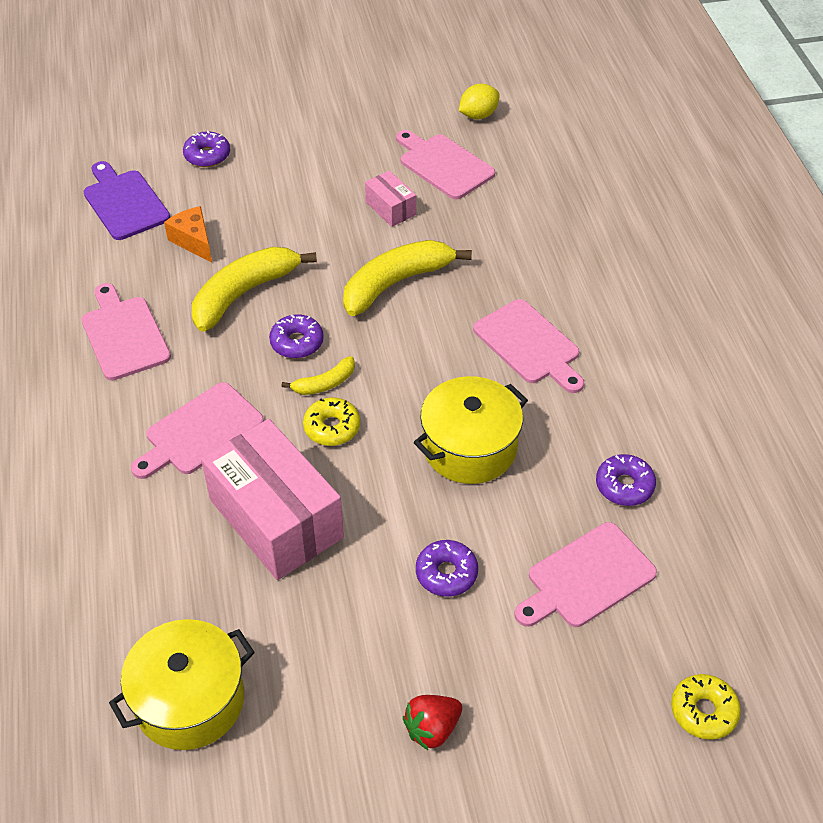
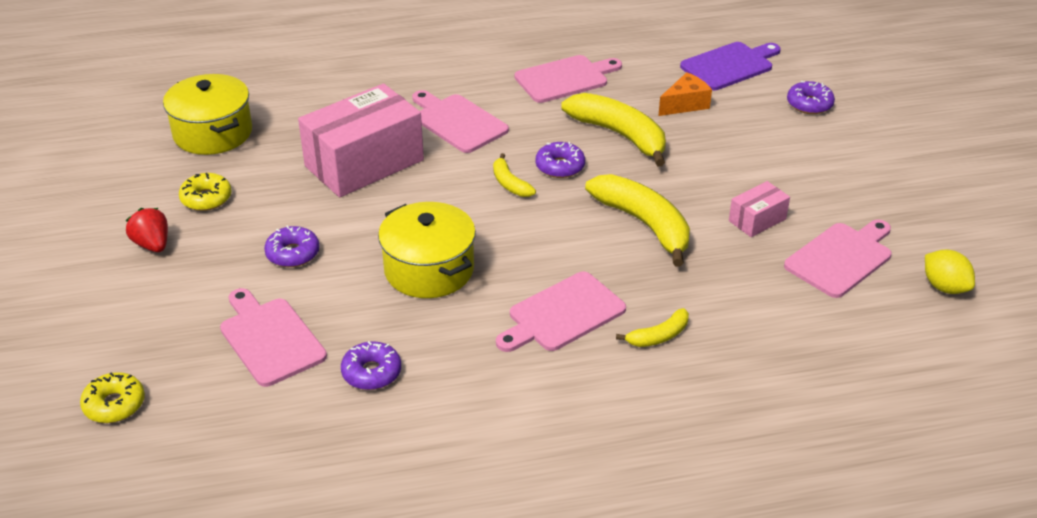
camera: 90 degrees right, 10 degrees down
yellow donut [303,398,360,446] -> yellow donut moved to [179,173,232,211]
none -> yellow banana [616,308,689,347]

